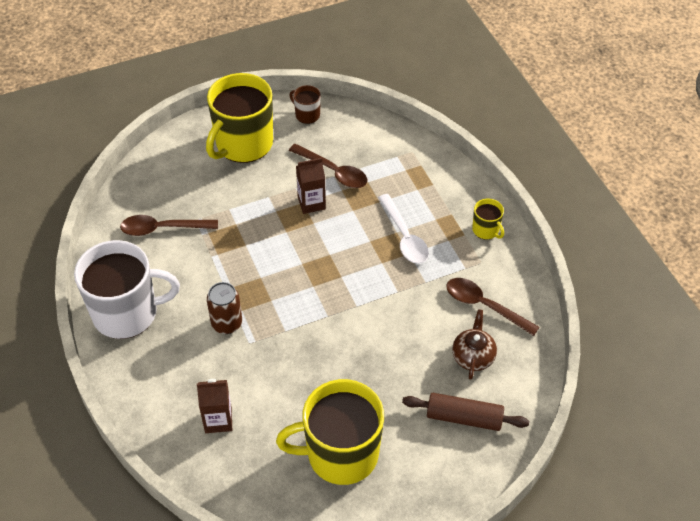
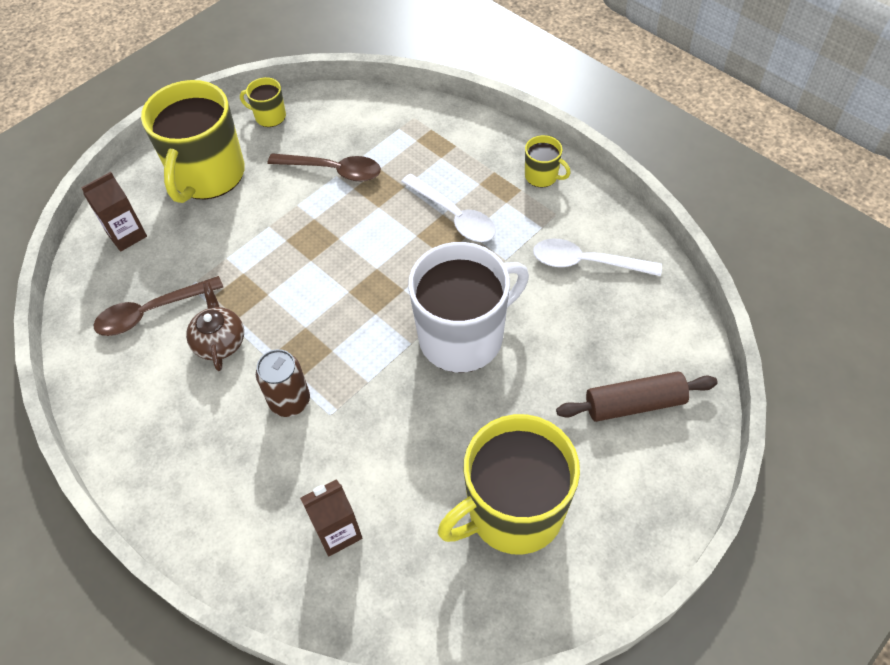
camera: 20 degrees left, 5 degrees up
white mug [74,240,180,339] -> white mug moved to [408,242,529,373]
brown mug [289,85,321,124] -> yellow mug [240,77,286,127]
brown carton [296,158,326,214] -> brown carton moved to [81,172,147,252]
brown spoon [446,278,540,336] -> white spoon [533,239,662,276]
brown teapot [452,309,497,380] -> brown teapot moved to [186,282,244,371]

